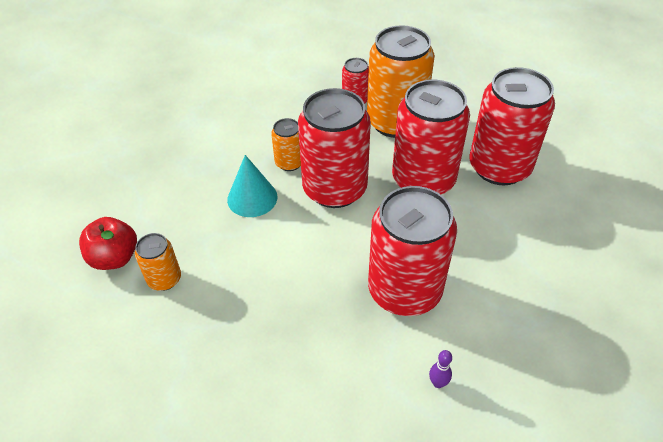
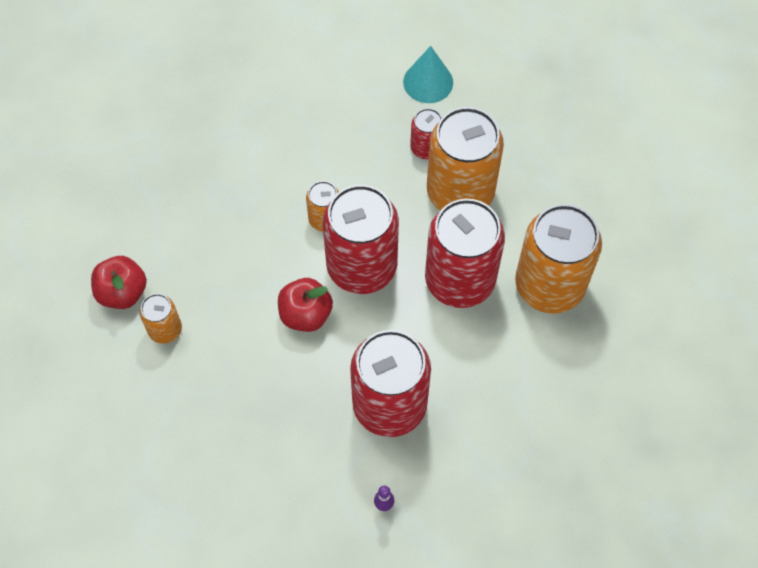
camera: 15 degrees right, 15 degrees up
turquoise cone [227,155,277,217] -> turquoise cone moved to [403,46,453,103]
red can [469,67,555,185] -> orange can [515,204,602,313]
none -> red apple [278,278,333,332]

